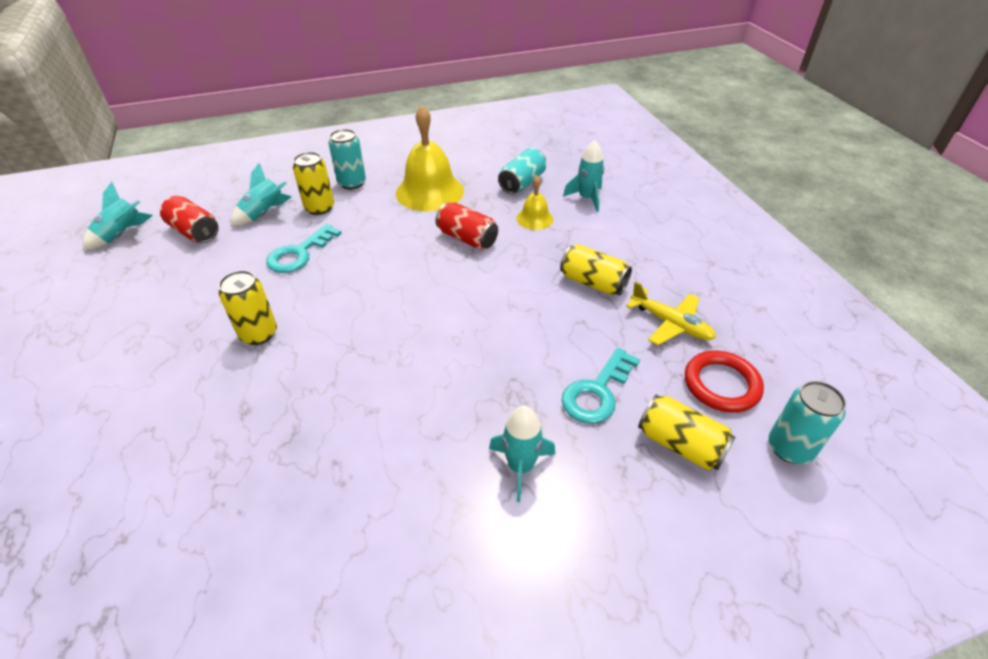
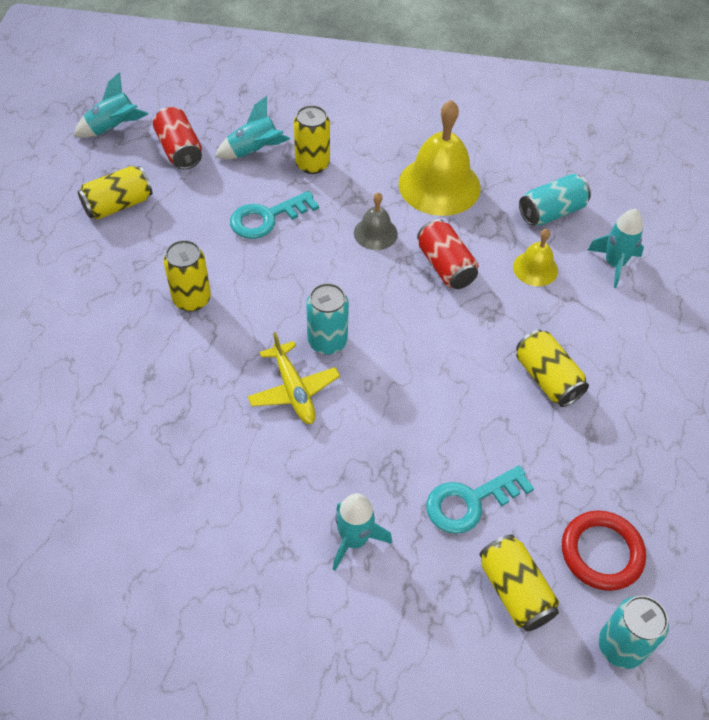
camera: 25 degrees right, 10 degrees up
turquoise can [329,129,366,189] -> turquoise can moved to [306,283,349,355]
yellow plane [626,281,716,345] -> yellow plane moved to [247,332,340,424]
none -> yellow can [78,166,153,220]
none -> grey bell [354,192,398,250]

